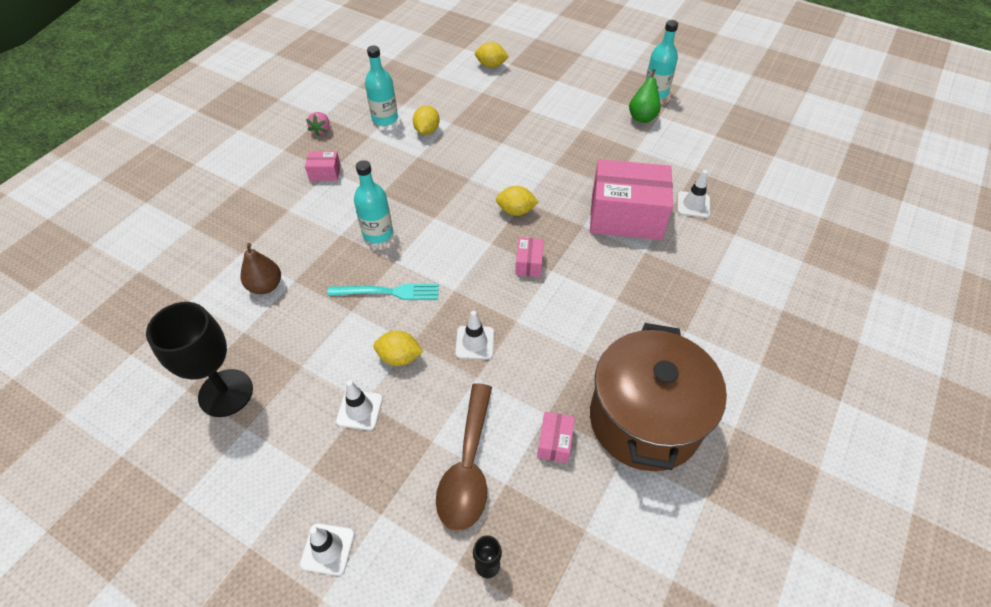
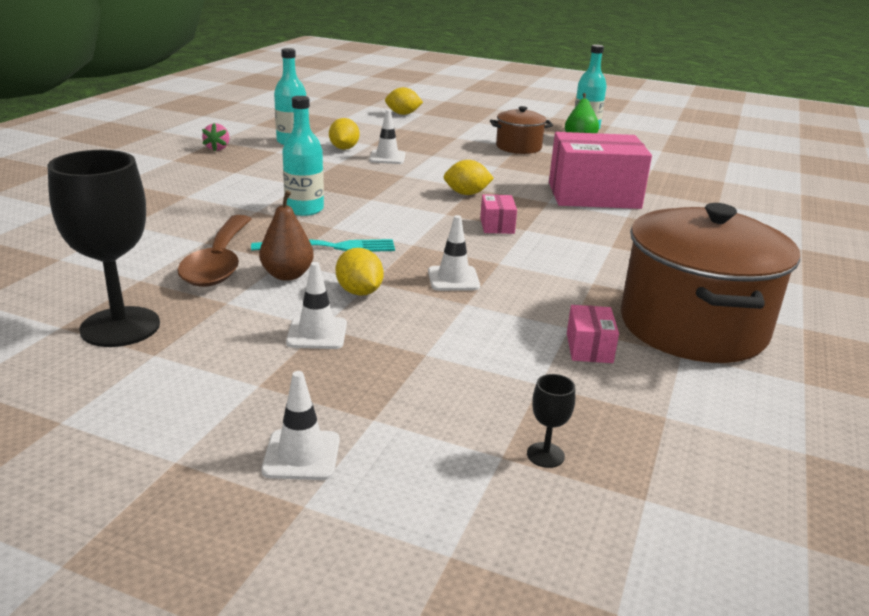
camera: 10 degrees left, 25 degrees down
brown pear [241,243,281,294] -> brown pear moved to [259,190,314,281]
pink box [305,151,341,181] -> none
yellow lemon [373,331,423,366] -> yellow lemon turned 60 degrees clockwise [336,248,383,296]
brown spoon [436,383,492,531] -> brown spoon moved to [177,215,251,287]
white traffic cone [677,170,710,218] -> white traffic cone moved to [369,110,405,164]
none -> brown pot [490,106,553,154]

